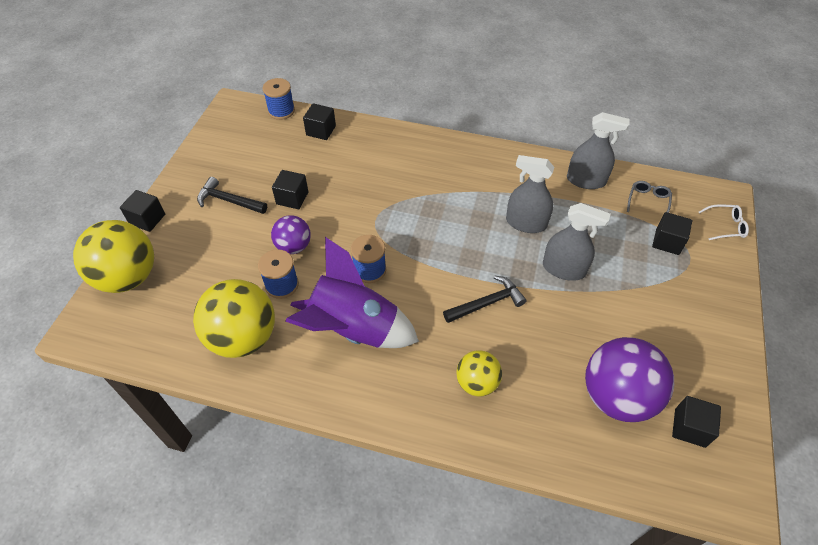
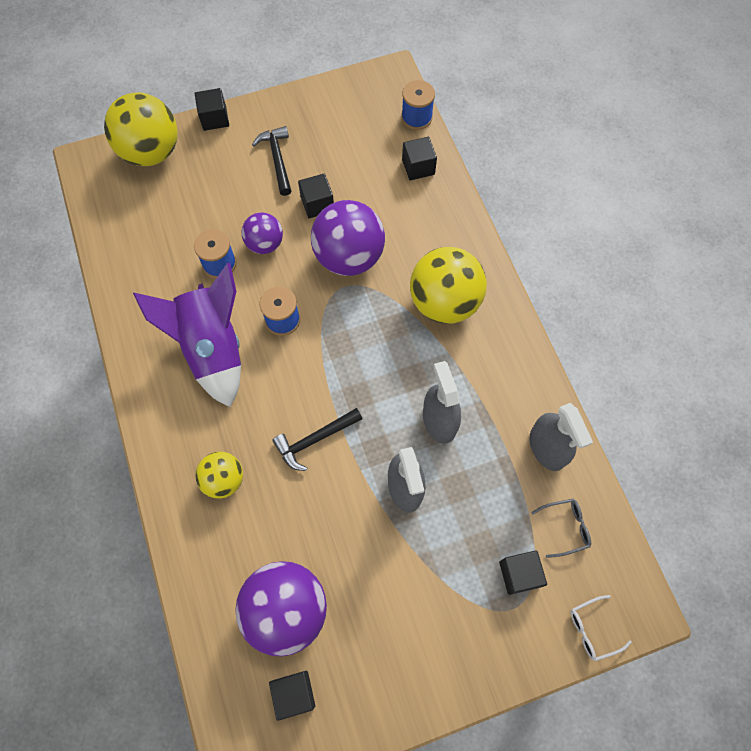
camera: 55 degrees right, 15 degrees up
yellow ball [193,279,275,358] -> yellow ball moved to [410,247,487,324]
black hammer [443,275,527,323] -> black hammer turned 120 degrees clockwise [272,408,362,471]
white glasses [699,204,749,240] -> white glasses turned 105 degrees clockwise [570,595,632,661]
none -> purple ball [311,200,385,276]

